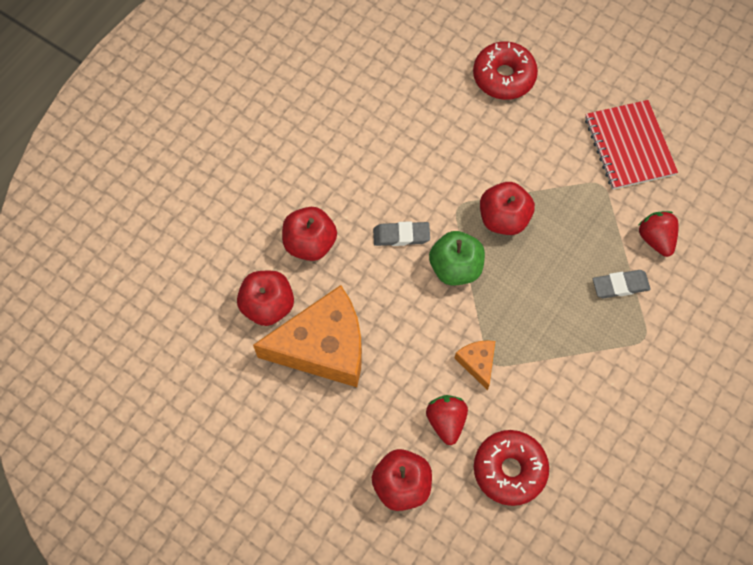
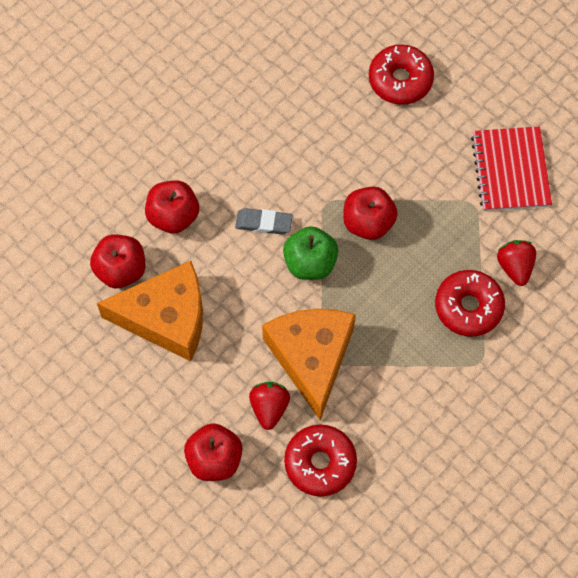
camera: 10 degrees right, 0 degrees up
orange cheese [455,340,495,391] -> orange cheese [262,309,356,420], size x2.27
grey eraser [593,270,651,298] -> red donut [435,270,505,337]

